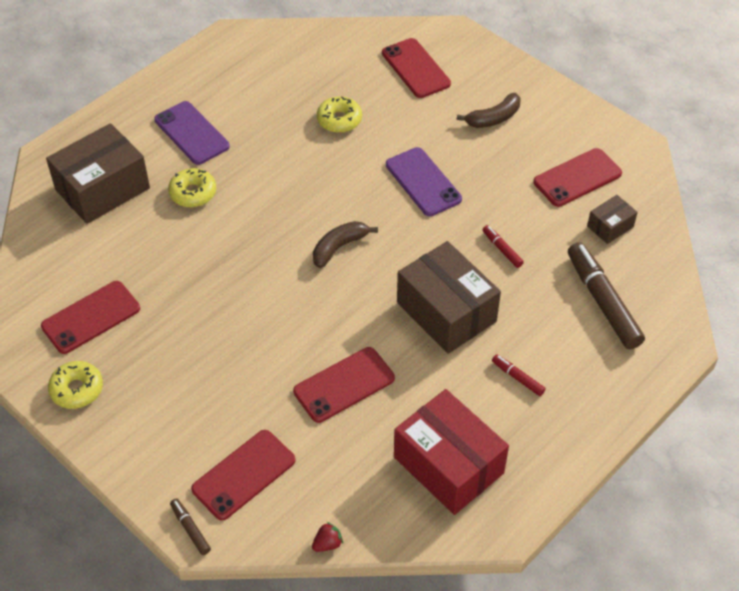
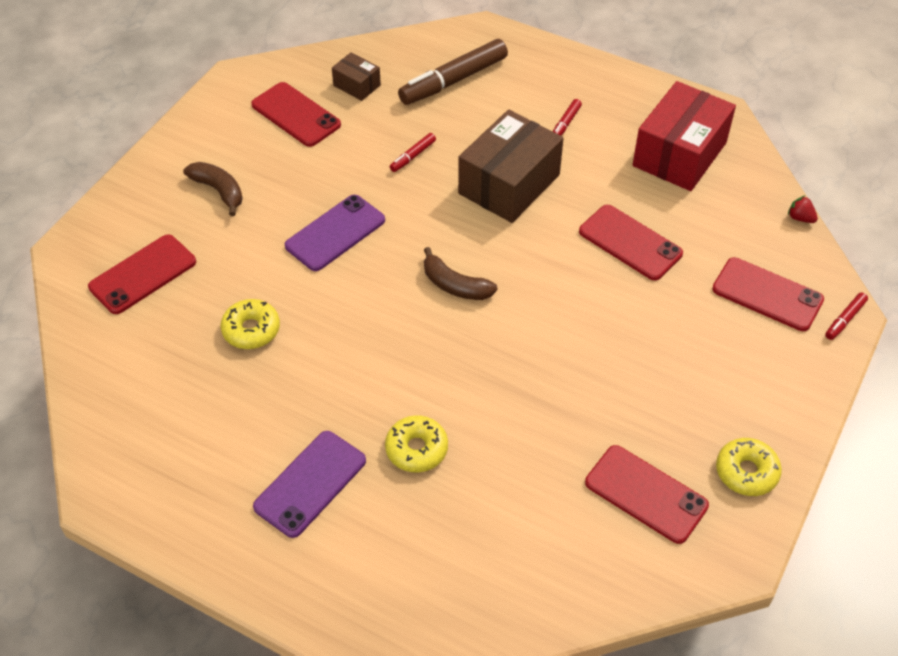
camera: 105 degrees left, 0 degrees up
brown box [46,123,150,224] -> none
brown marker [170,498,211,555] -> red marker [825,292,868,340]

